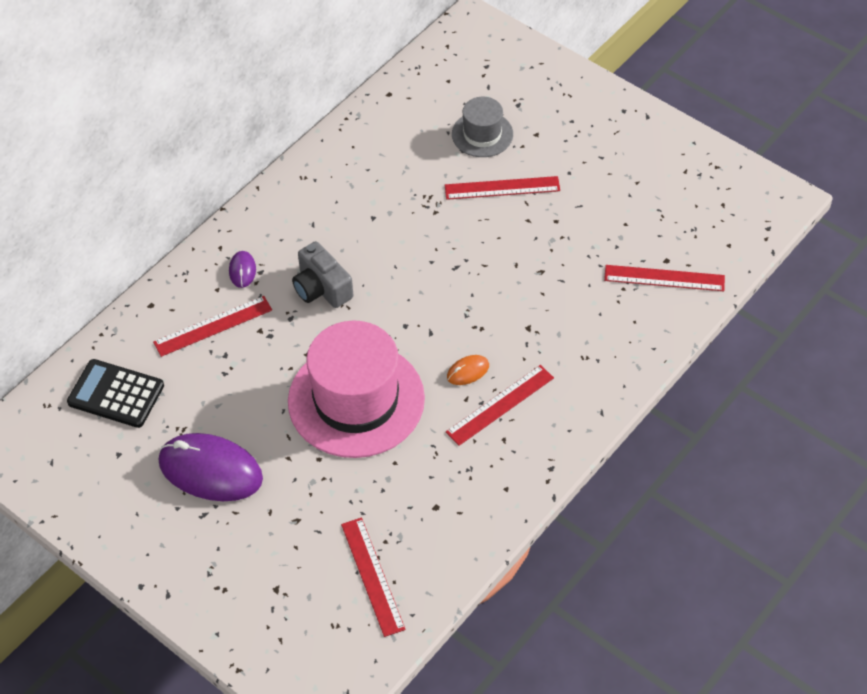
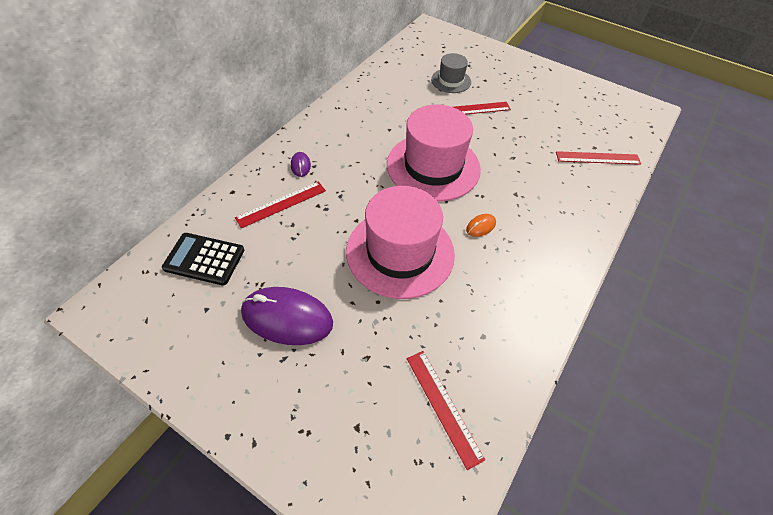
camera: 10 degrees left, 0 degrees up
grey camera [292,241,353,308] -> none
red ruler [446,365,554,446] -> none
none -> pink hat [387,105,481,202]

